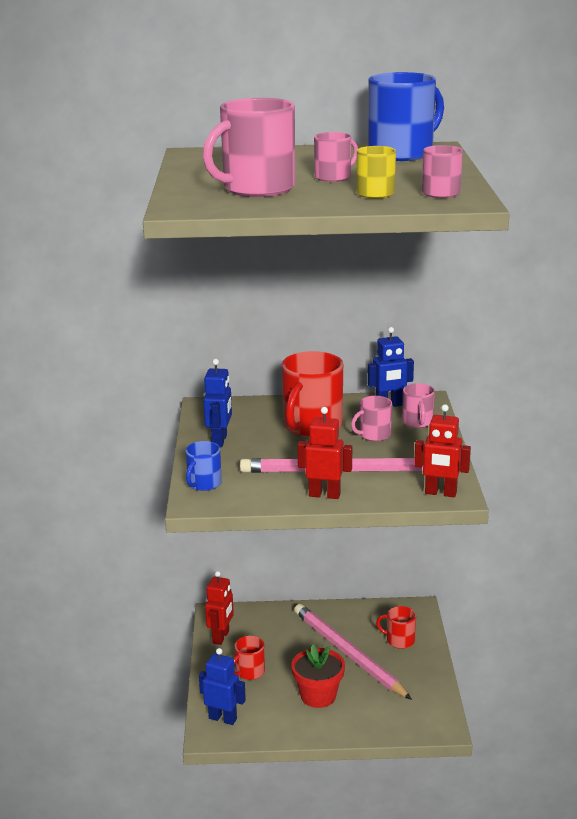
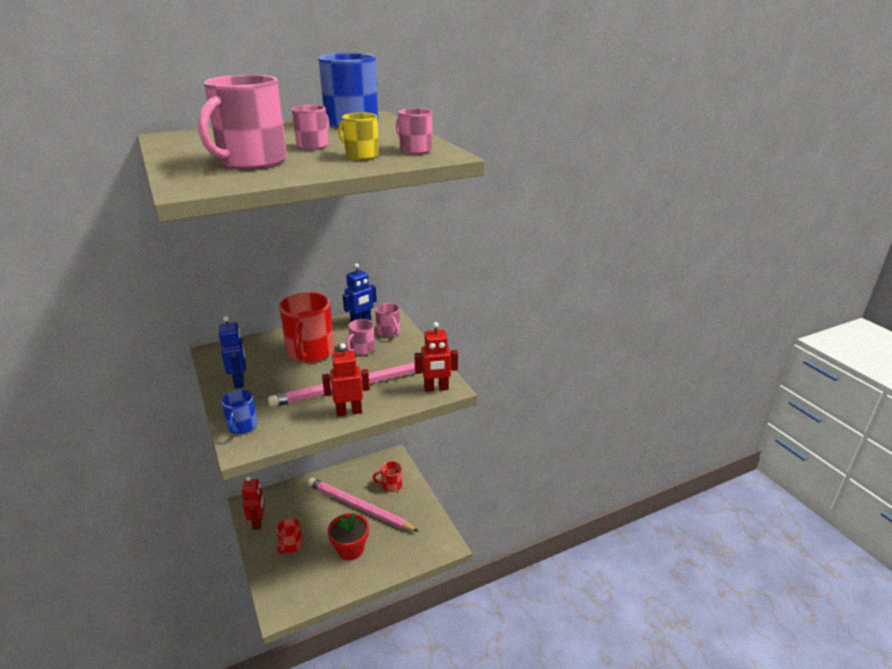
camera: 25 degrees left, 5 degrees up
blue robot [199,648,246,725] -> none

